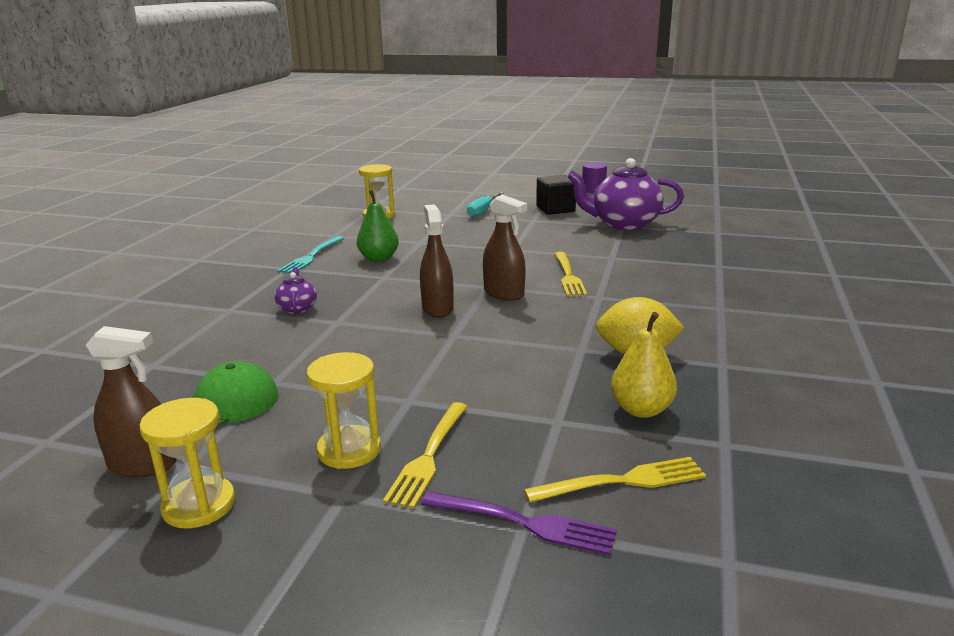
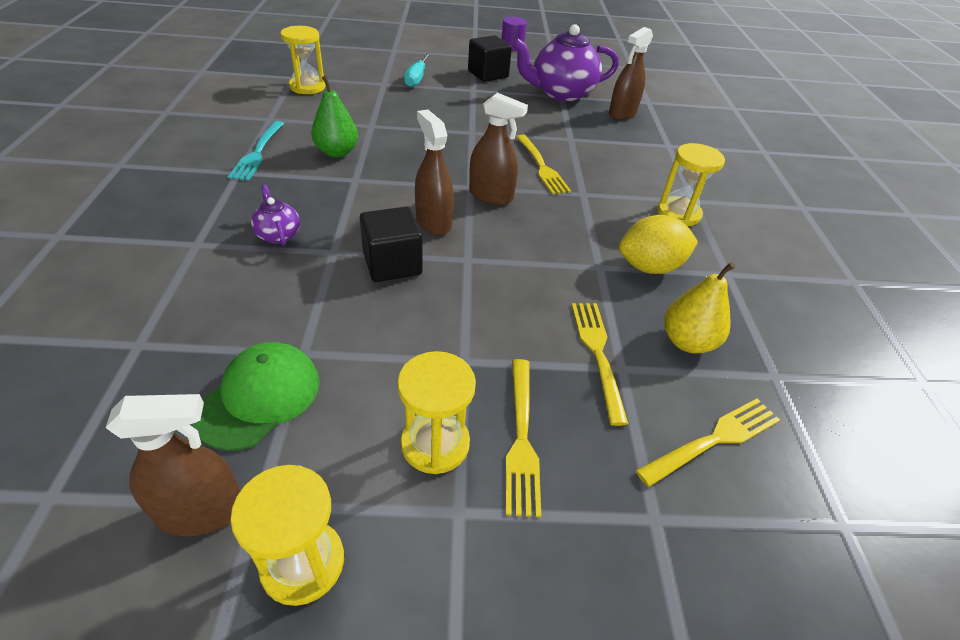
camera: 20 degrees left, 20 degrees up
purple fork [421,491,617,556] -> none
none -> black cube [360,207,423,282]
none -> yellow fork [572,303,629,426]
none -> brown spray bottle [609,27,653,120]
none -> yellow hourglass [657,143,725,226]

